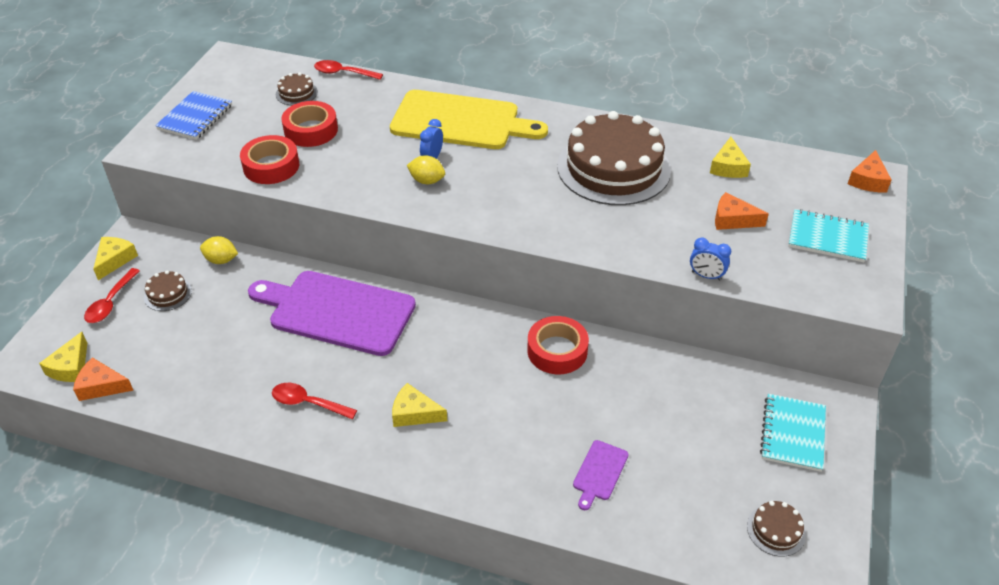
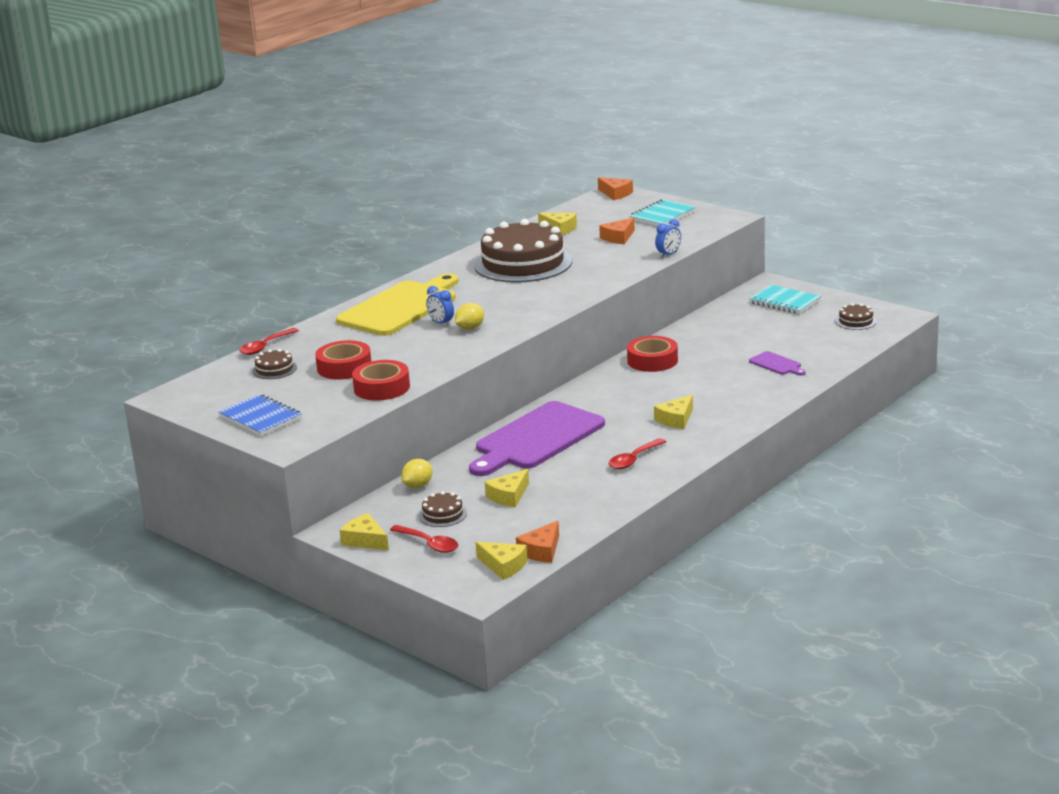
camera: 65 degrees left, 20 degrees down
none -> yellow cheese [485,469,529,507]

